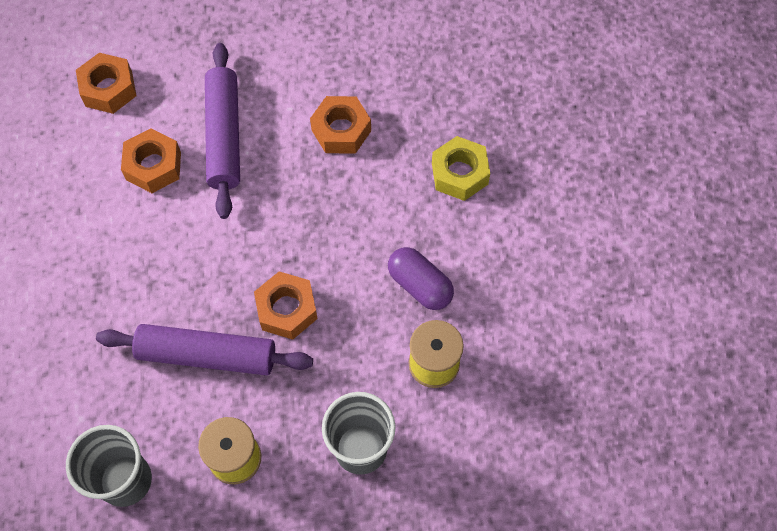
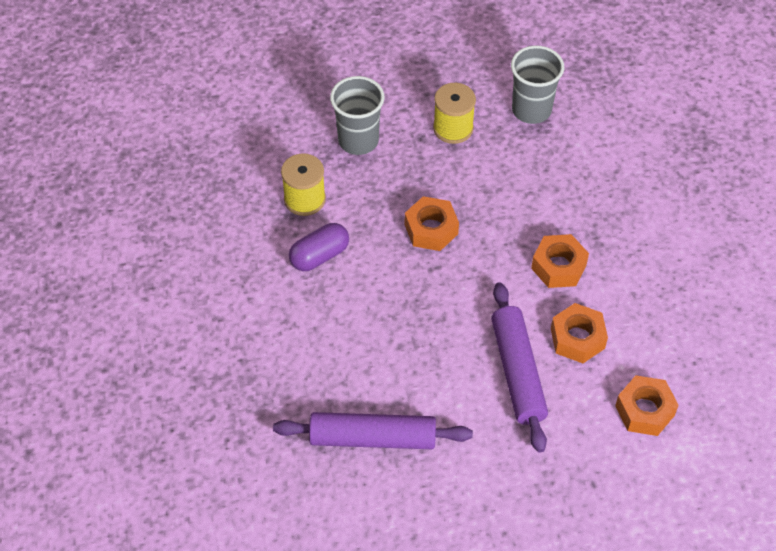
camera: 175 degrees right, 10 degrees down
purple rolling pin [96,324,313,376] -> purple rolling pin moved to [273,412,473,449]
orange nut [310,96,371,154] -> orange nut moved to [531,234,589,288]
purple capsule [388,247,454,310] -> purple capsule turned 75 degrees counterclockwise [289,223,349,271]
yellow nut [432,136,490,201] -> none

